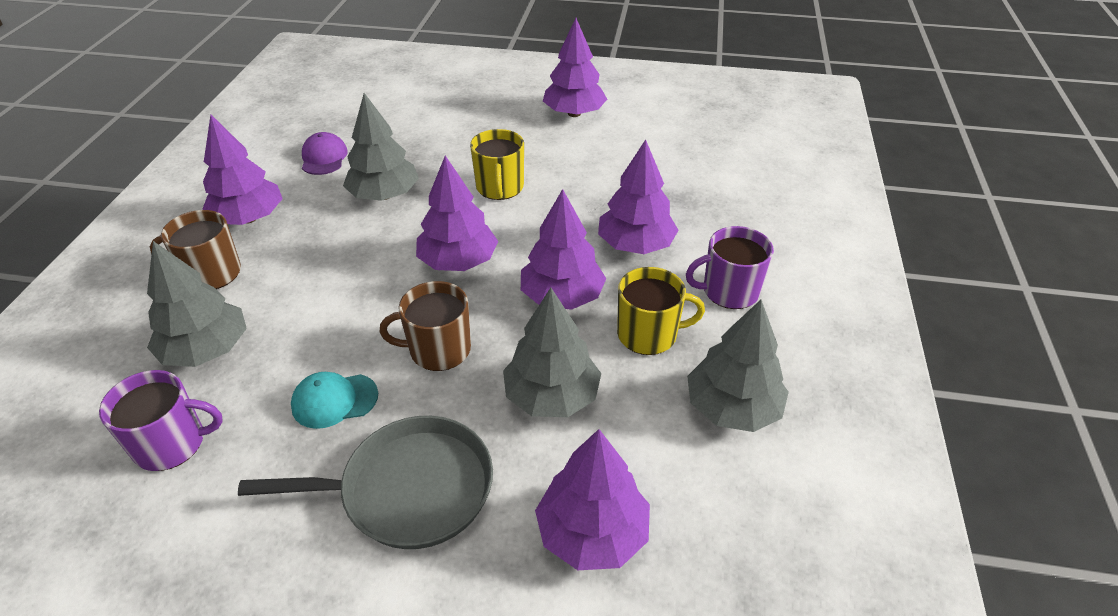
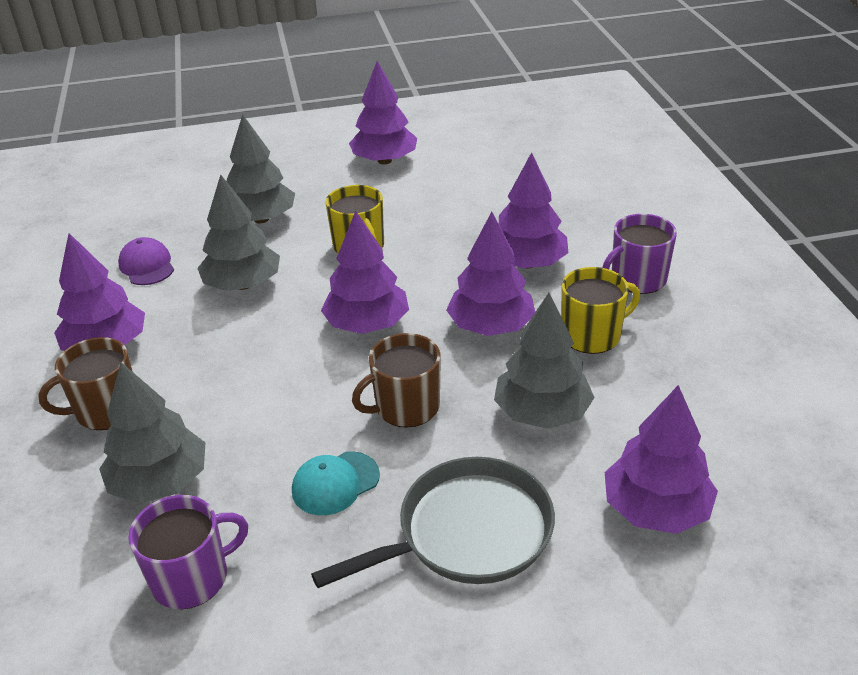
camera: 20 degrees left, 5 degrees down
grey tree [687,300,789,432] -> grey tree moved to [226,114,295,223]

